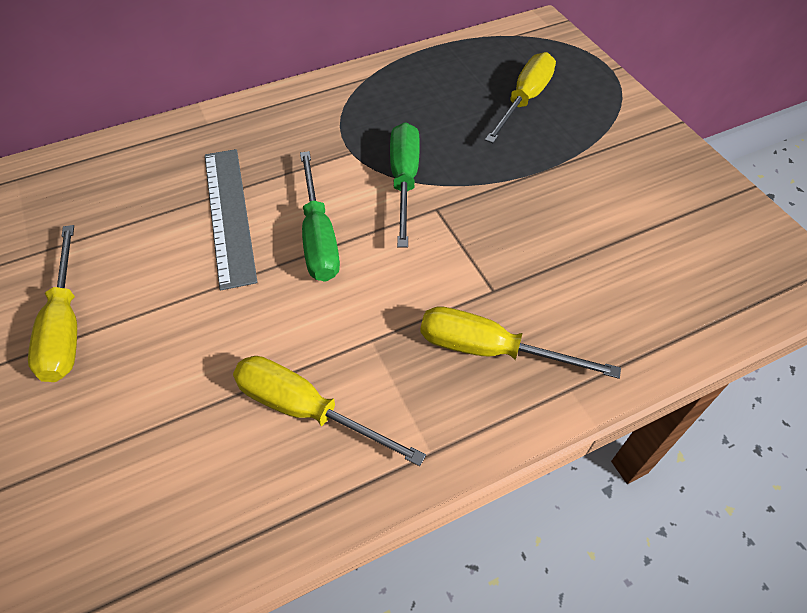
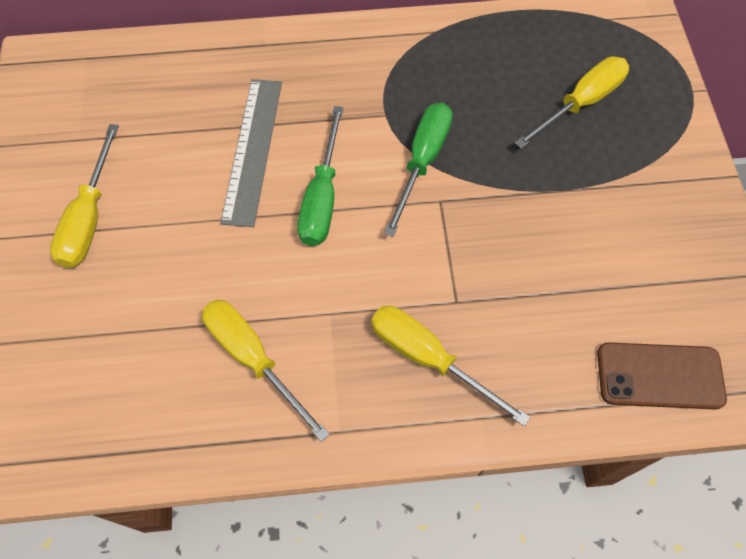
camera: 20 degrees right, 10 degrees up
none -> brown phone [597,342,727,410]

